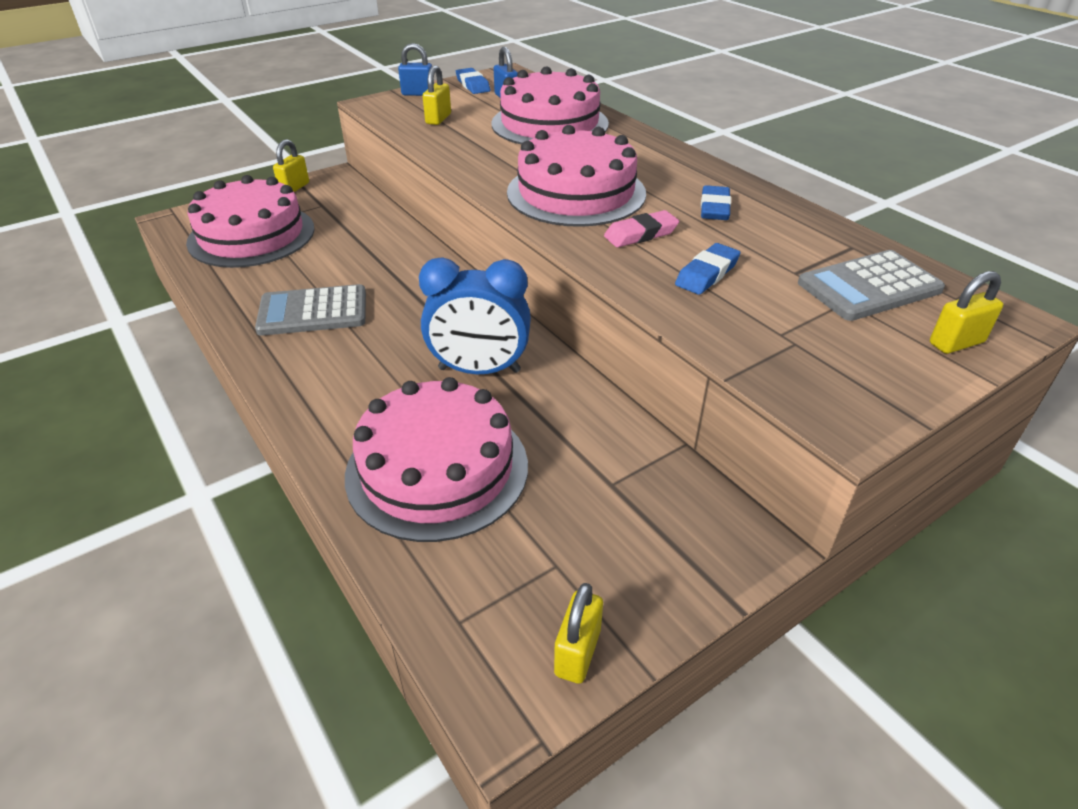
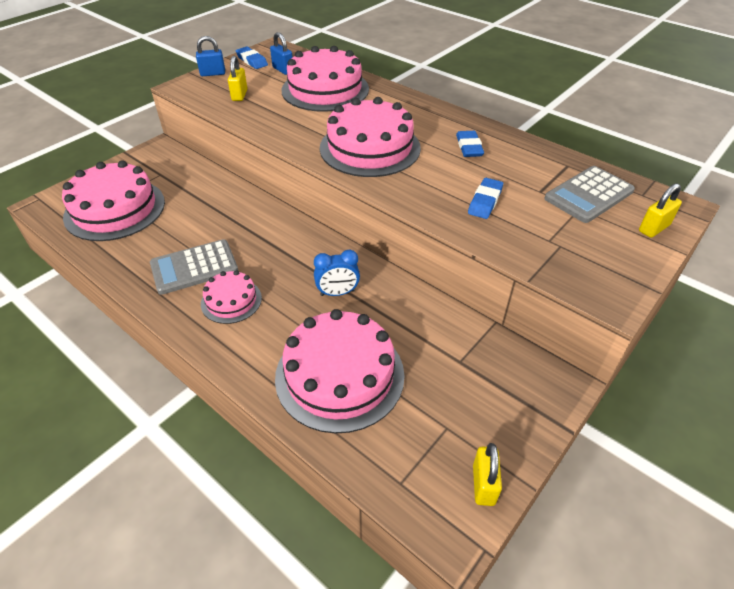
camera: 15 degrees left, 5 degrees up
yellow padlock [273,139,309,192] -> none
blue clock [419,257,531,374] -> blue clock [314,249,360,296], size x0.60
pink eraser [604,210,679,247] -> none
none -> pink cake [201,270,262,324]

